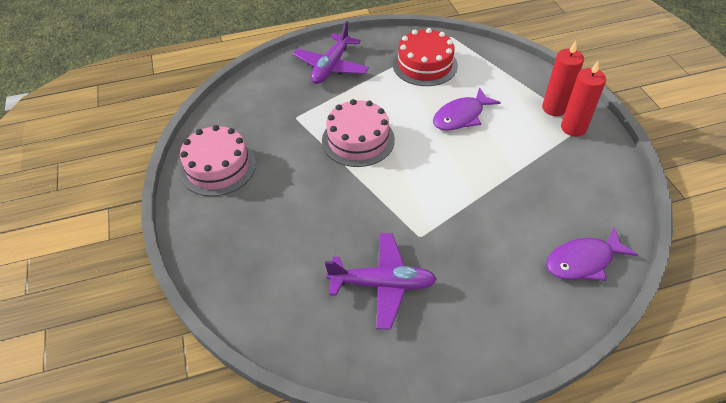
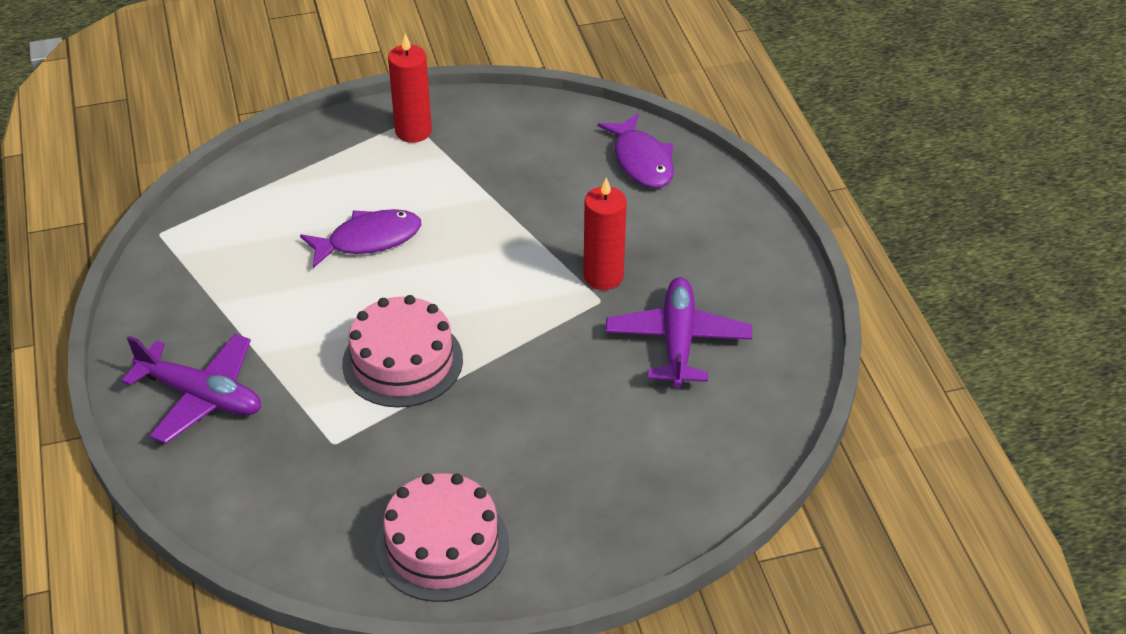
camera: 90 degrees left, 5 degrees down
red cake [393,28,458,86] -> none
purple fish [433,87,501,131] -> purple fish turned 75 degrees counterclockwise [300,209,421,268]
red candle [542,41,584,116] -> red candle moved to [584,178,627,290]

